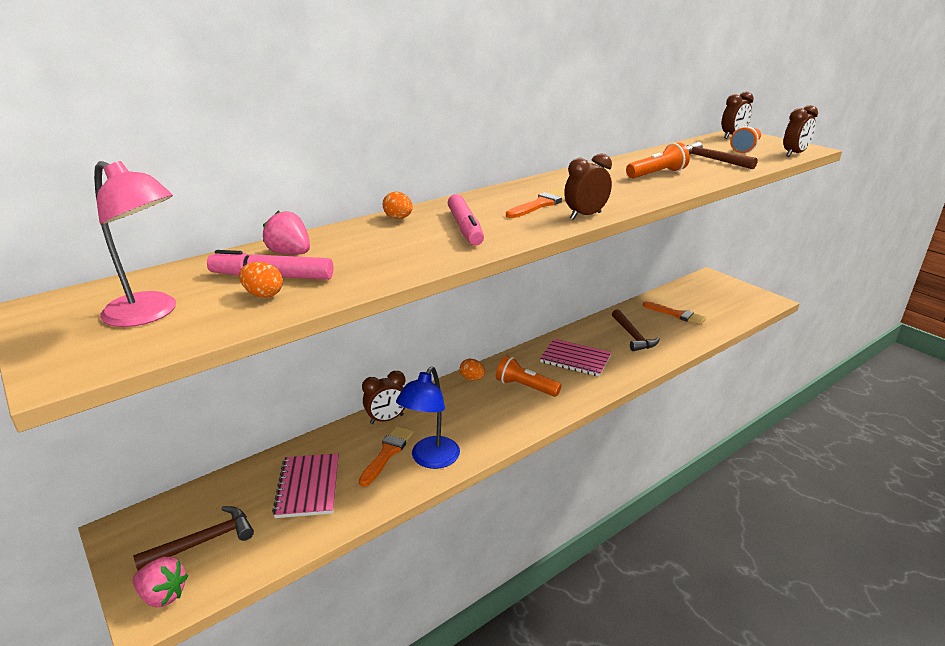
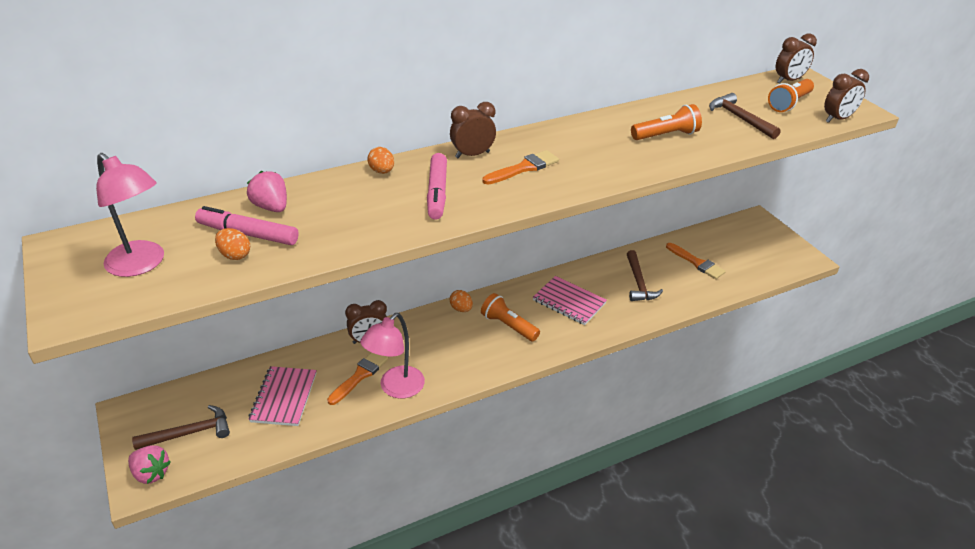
camera: 10 degrees right, 10 degrees up
blue lamp [396,367,460,469] -> pink lamp [360,313,425,399]
brown clock [564,153,612,220] -> brown clock moved to [450,102,496,158]

